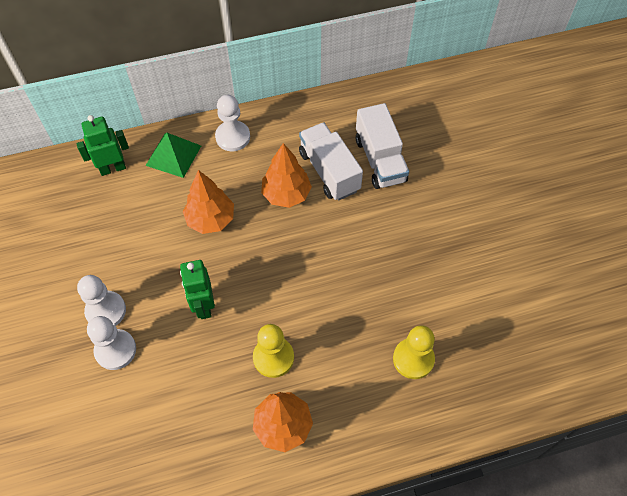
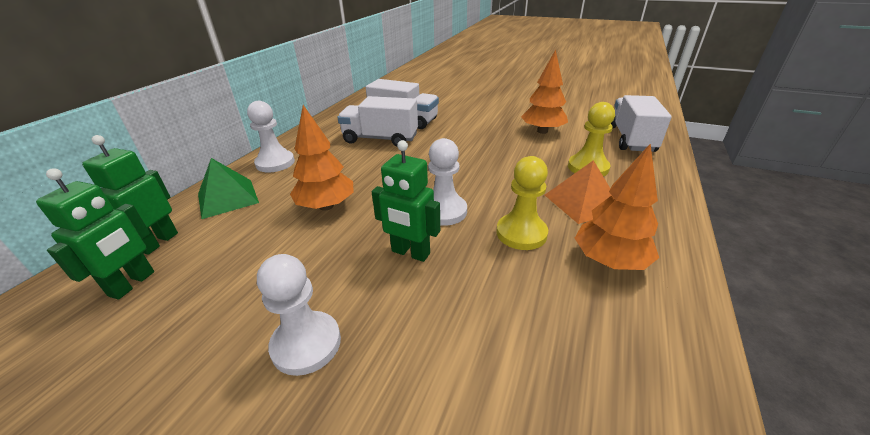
camera: 50 degrees left, 25 degrees down
white pawn [87,316,136,370] -> white pawn moved to [428,138,467,226]
orange tree [261,143,312,208] -> orange tree moved to [521,50,568,134]
none -> green robot [36,168,154,300]
none -> orange pyramid [545,160,611,224]
none -> white truck [611,95,672,152]

